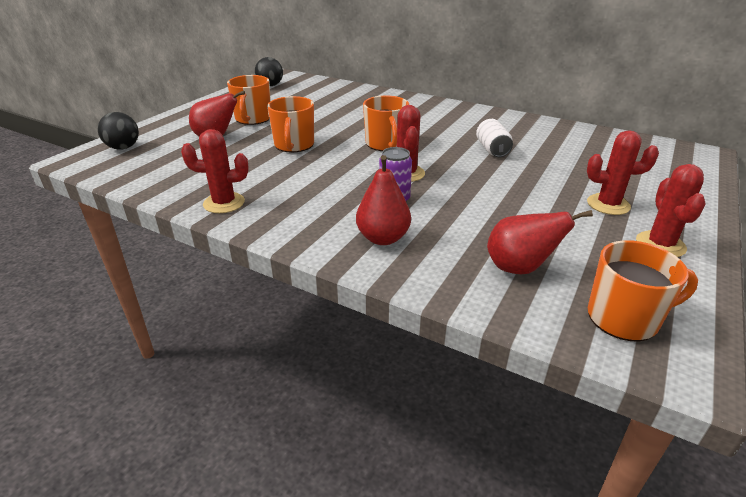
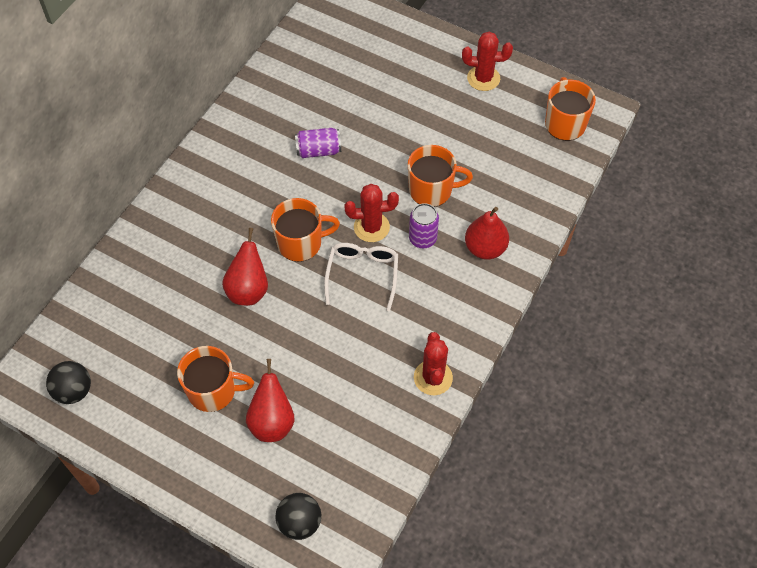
camera: 90 degrees left, 25 degrees up
orange mug [267,96,314,152] -> orange mug moved to [408,145,473,207]
white can [476,119,513,157] -> purple can [295,128,341,158]
red pear [487,210,593,274] -> red pear moved to [222,228,268,306]
red cactus [587,130,659,215] -> none
none -> white glasses [324,243,398,311]

